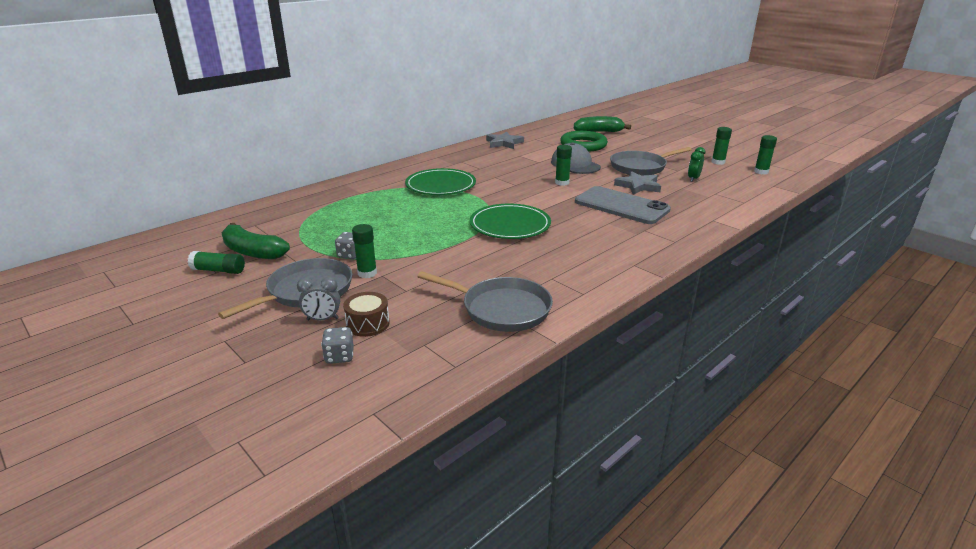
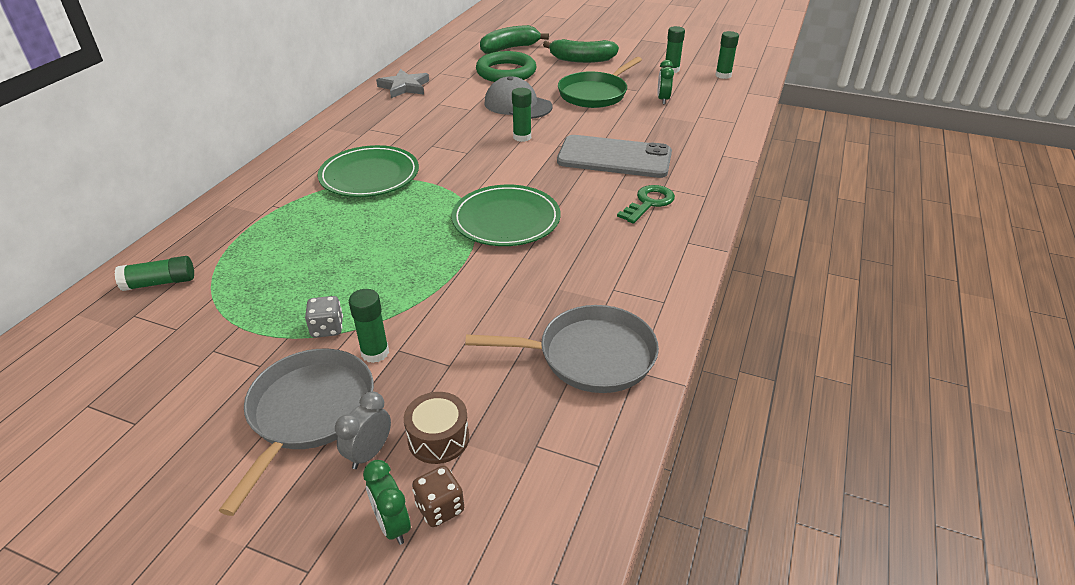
camera: 25 degrees left, 10 degrees up
green glue stick [187,251,245,274] -> green glue stick moved to [115,256,194,291]
green banana [222,223,290,259] -> green banana moved to [543,39,619,63]
grey clock [297,277,340,320] -> grey clock turned 150 degrees clockwise [335,391,391,469]
grey dice [321,327,354,364] -> brown dice [412,466,464,527]
grey pan [610,147,692,176] -> green pan [558,57,642,108]
grey star [614,171,661,195] -> none
none -> green clock [363,460,411,545]
none -> green key [617,185,675,224]

